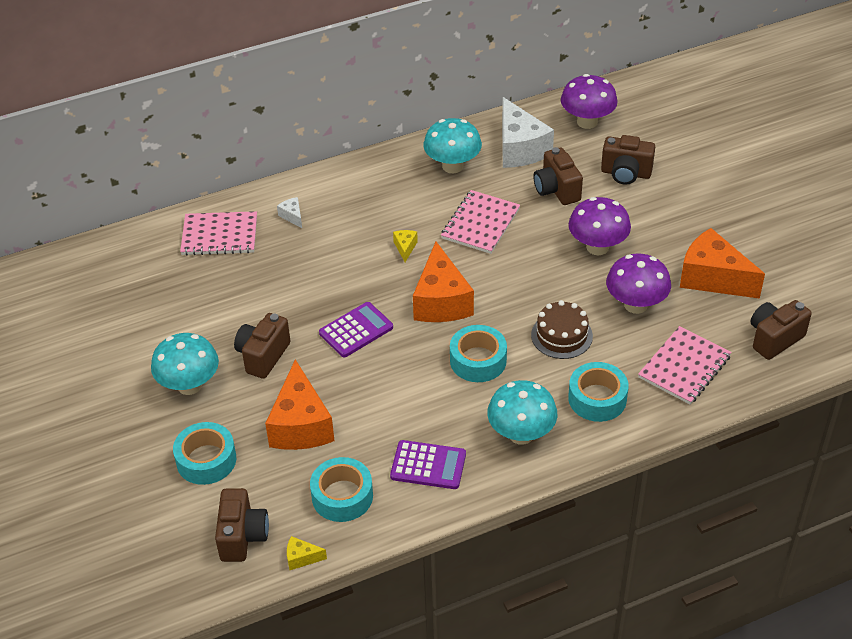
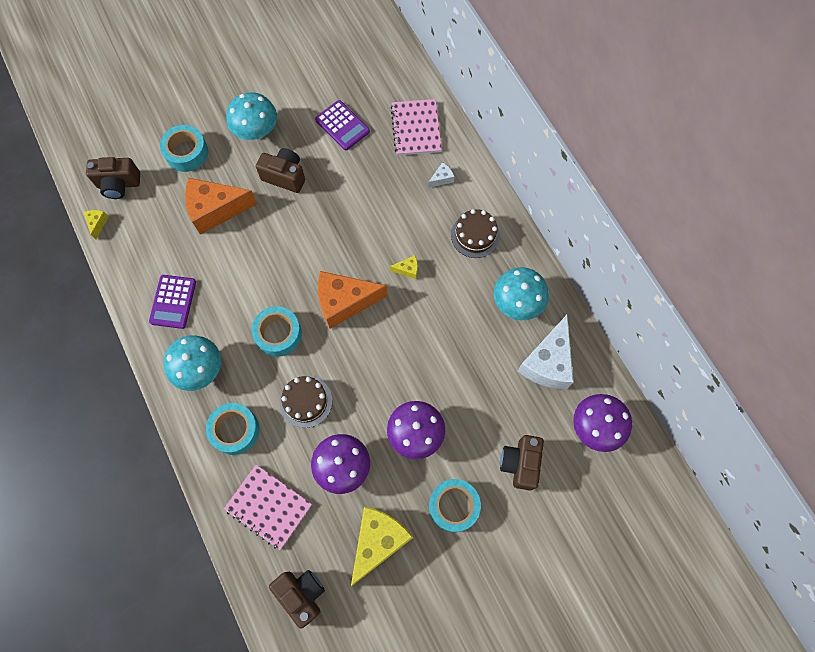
camera: 85 degrees right, 25 degrees up
turquoise tape [310,457,373,522] -> turquoise tape moved to [429,479,481,532]
purple calculator [319,302,393,357] -> purple calculator moved to [315,100,370,150]
pink notebook [441,190,520,254] -> none
white cheese [502,97,554,168] -> white cheese turned 45 degrees counterclockwise [518,315,574,389]
brown camera [533,147,583,205] -> none
orange cheese [680,228,765,299] -> yellow cheese [351,507,413,586]
none -> brown cake [451,209,500,258]

